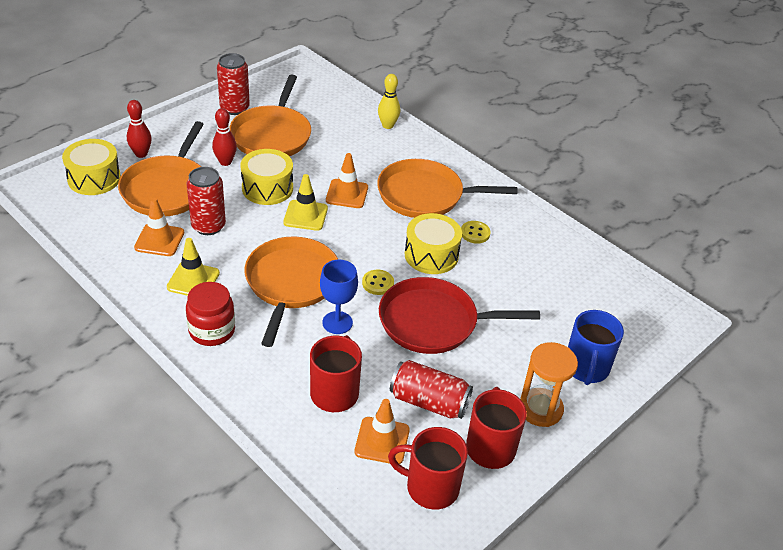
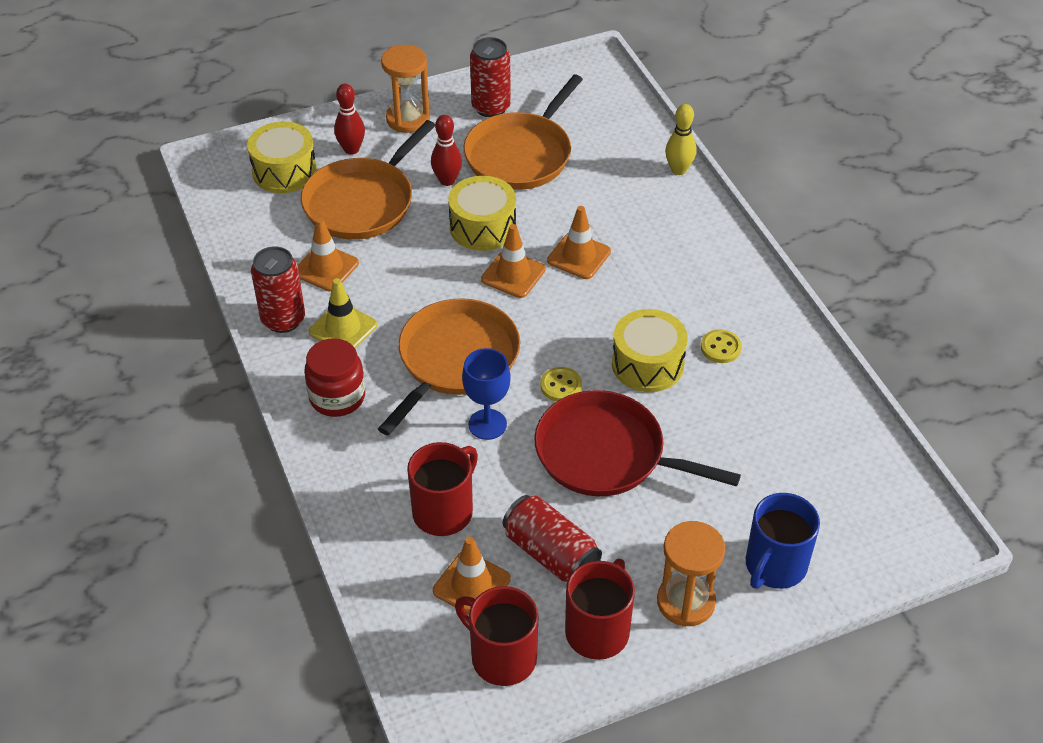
camera: 25 degrees right, 5 degrees up
red can [186,167,226,235] -> red can moved to [251,246,305,333]
yellow traffic cone [283,174,328,231] -> orange traffic cone [481,224,546,298]
orange pan [377,159,518,218] -> none
none -> orange hourglass [381,45,430,133]

